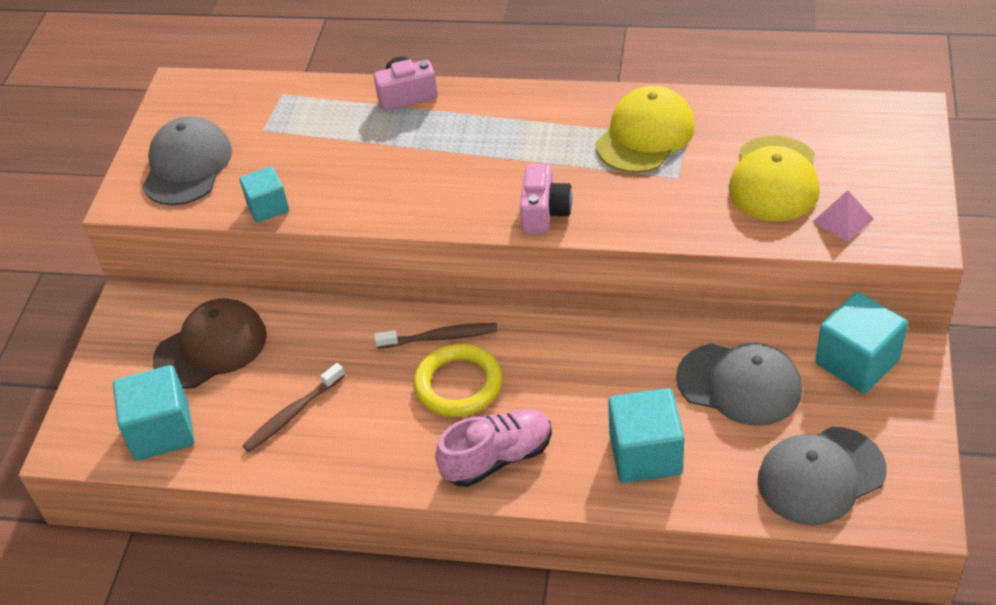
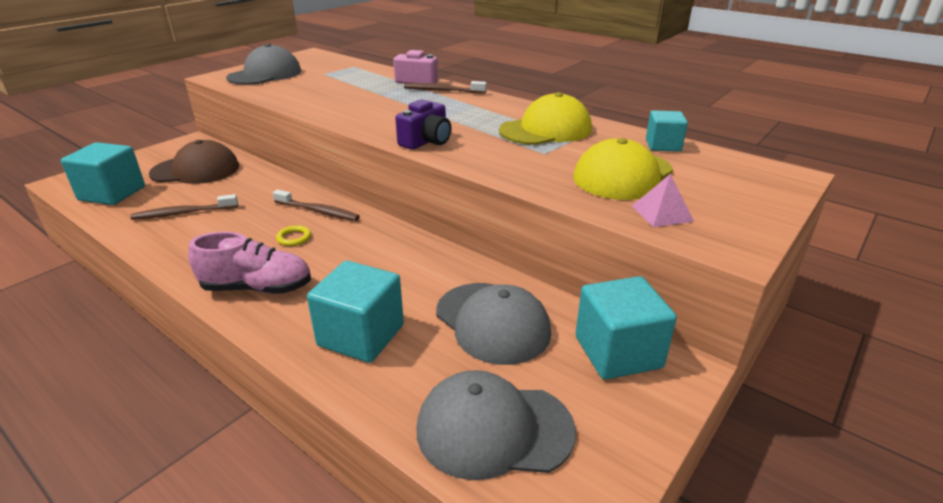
camera: 25 degrees right, 15 degrees down
turquoise cube [239,166,289,223] -> turquoise cube moved to [646,110,688,152]
yellow ring [414,344,502,417] -> yellow ring [276,225,311,246], size x0.45
pink camera [520,164,572,234] -> purple camera [395,99,451,150]
none -> brown toothbrush [404,81,487,94]

